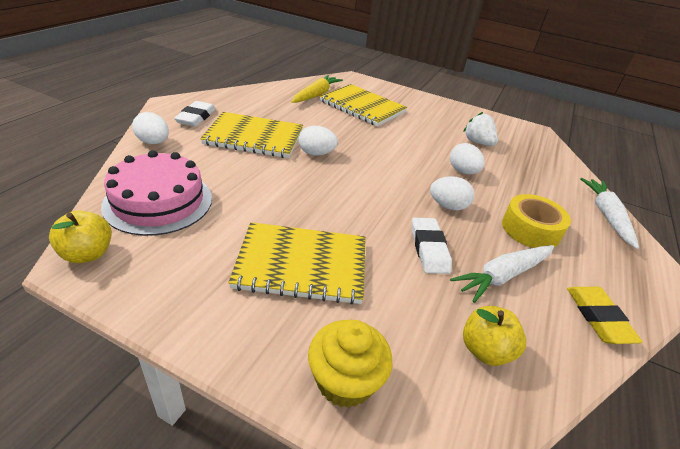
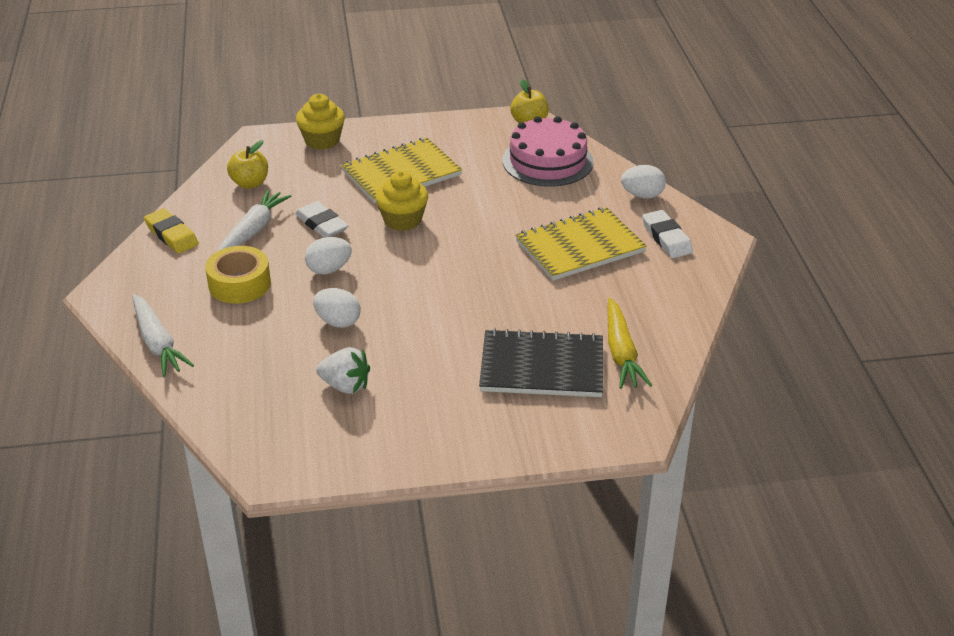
camera: 150 degrees right, 0 degrees up
white egg [299,126,338,156] -> none
yellow notebook [320,84,407,126] -> black notebook [479,328,603,397]
none -> yellow cupcake [375,171,428,231]

